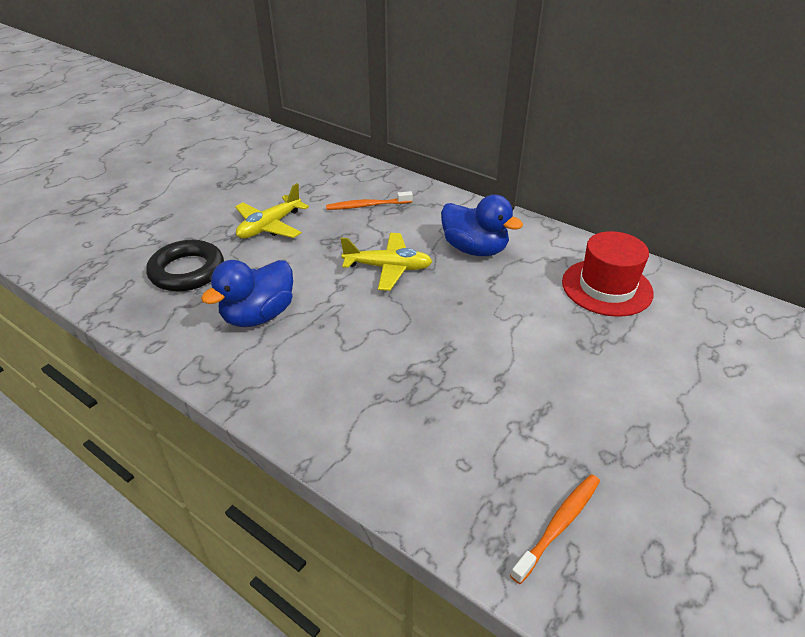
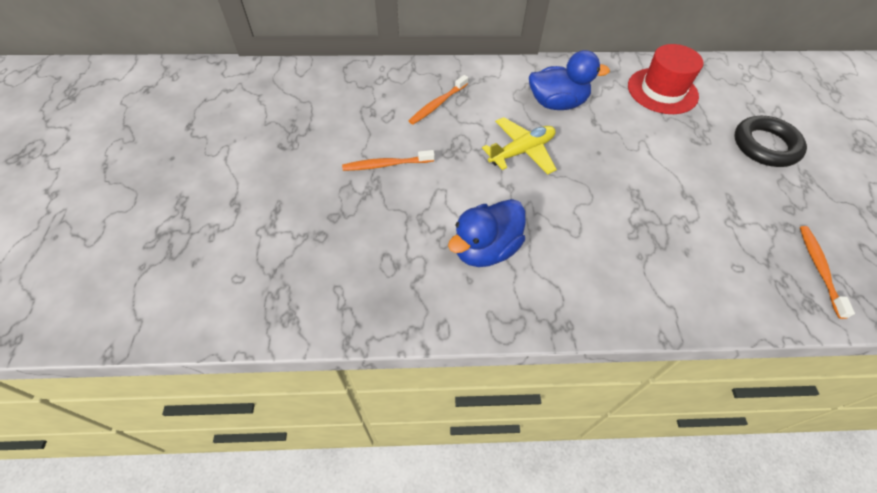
camera: 40 degrees left, 15 degrees up
black ring [146,240,224,291] -> black ring moved to [734,116,807,167]
blue duck [201,260,293,327] -> blue duck turned 45 degrees clockwise [448,199,526,267]
yellow plane [235,183,309,239] -> orange toothbrush [342,150,435,171]

